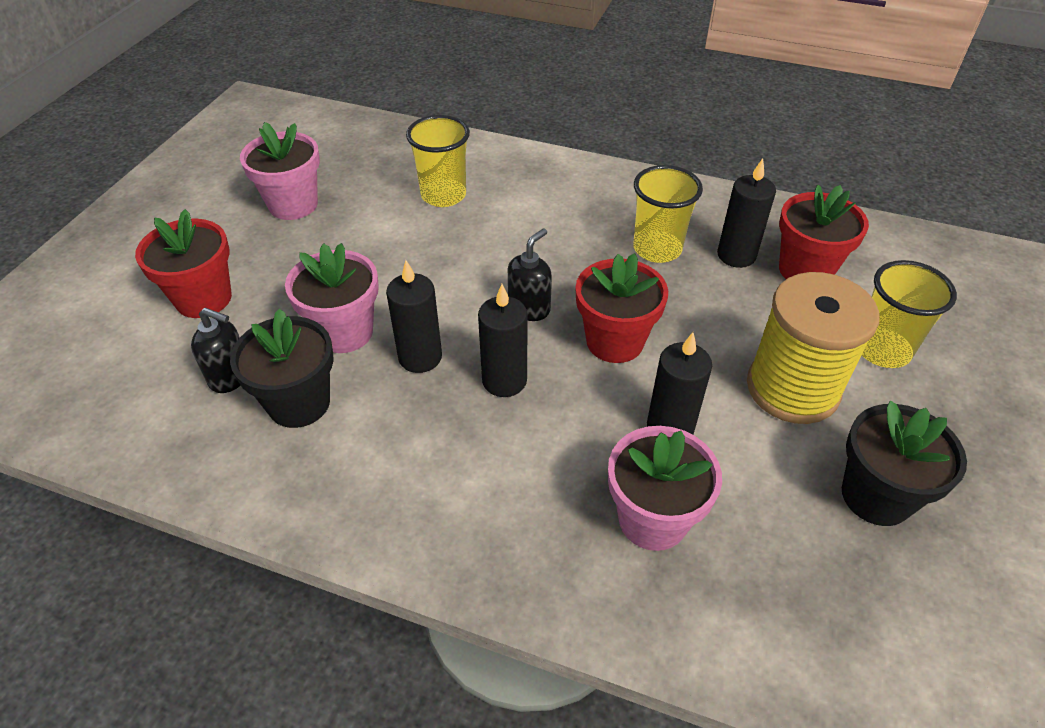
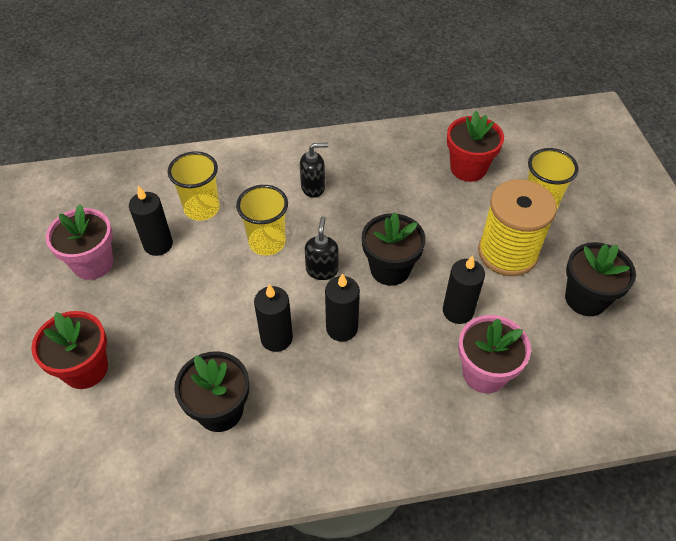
camera: 30 degrees left, 5 degrees up
black soap dispenser [191,308,241,393] -> black soap dispenser moved to [300,143,328,198]
pink flower pot [285,243,379,353] -> none
red flower pot [575,253,668,363] -> black flower pot [362,213,425,286]
yellow cup [633,165,703,263] -> yellow cup moved to [236,185,288,256]
black candle [717,158,776,268] -> black candle moved to [129,185,173,256]

